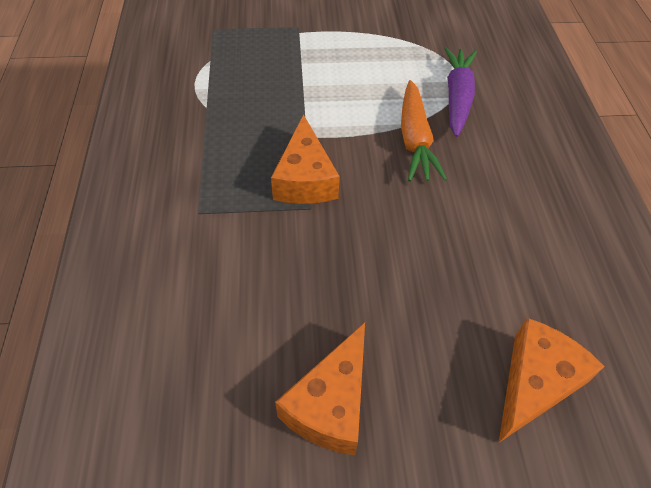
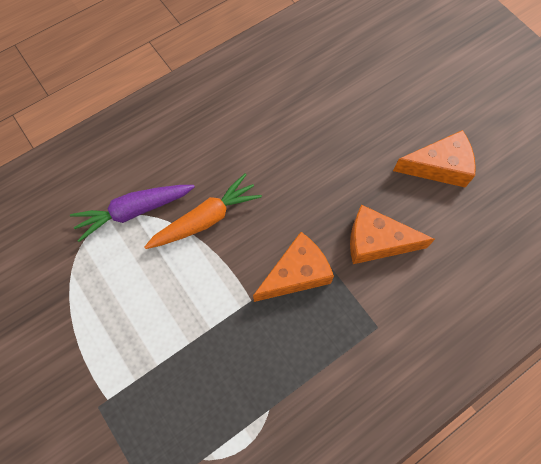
camera: 120 degrees left, 15 degrees up
orange cheese [499,318,605,442] -> orange cheese moved to [350,204,435,264]

